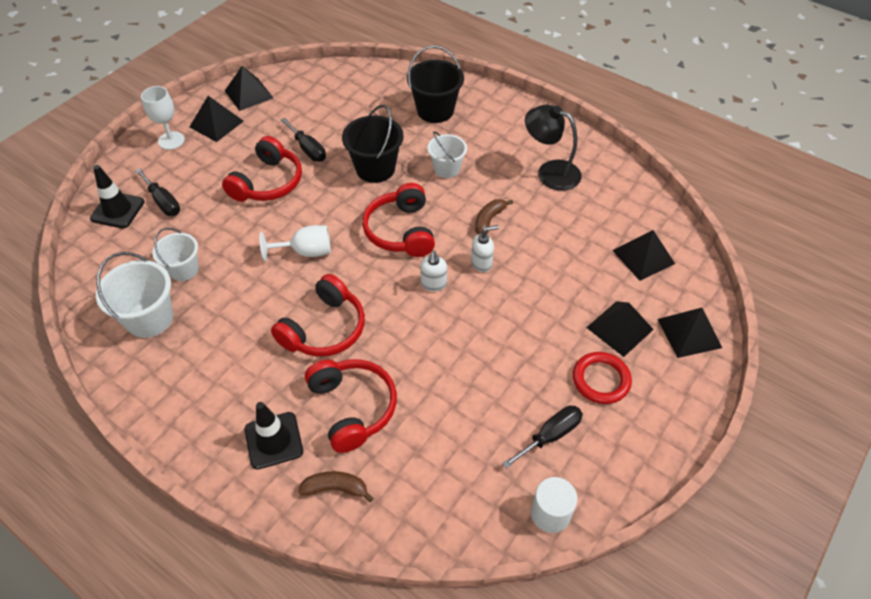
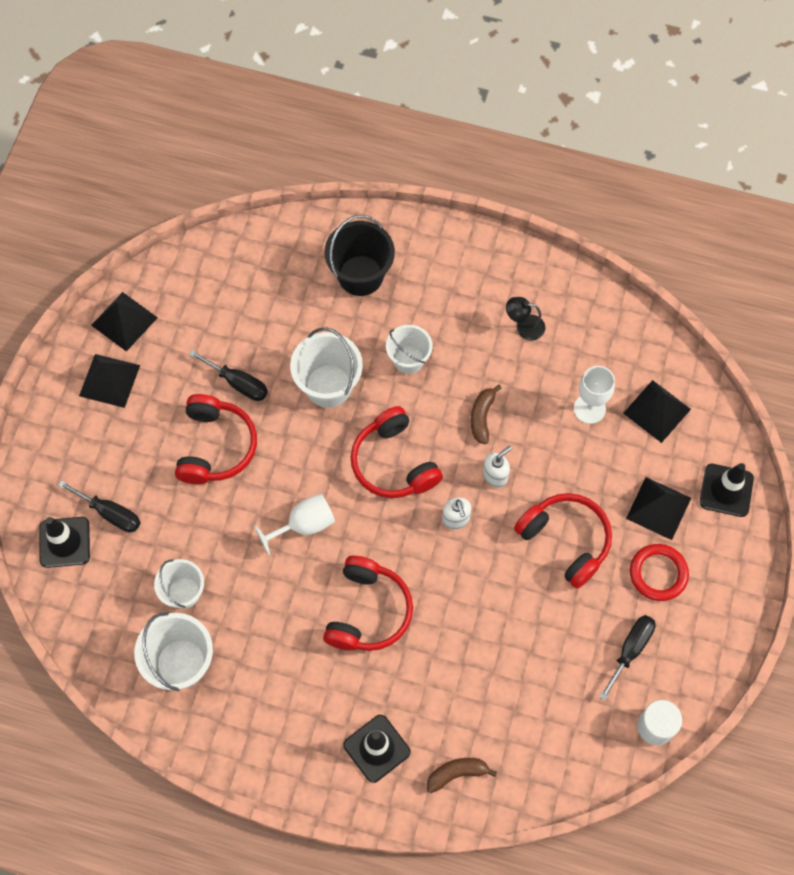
camera: 20 degrees left, 15 degrees up
white goblet [141,86,185,150] -> white goblet moved to [574,366,615,424]
red headphones [305,359,397,453] -> red headphones moved to [514,493,612,589]
black bucket [342,105,404,183] -> white bucket [290,327,363,408]
black lamp [525,105,582,191] -> black lamp [506,297,545,340], size x0.57
black pyramid [657,308,722,358] -> black traffic cone [700,463,754,517]

